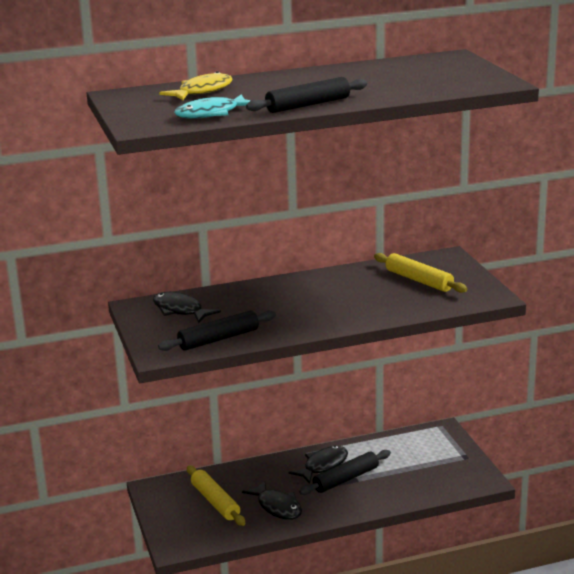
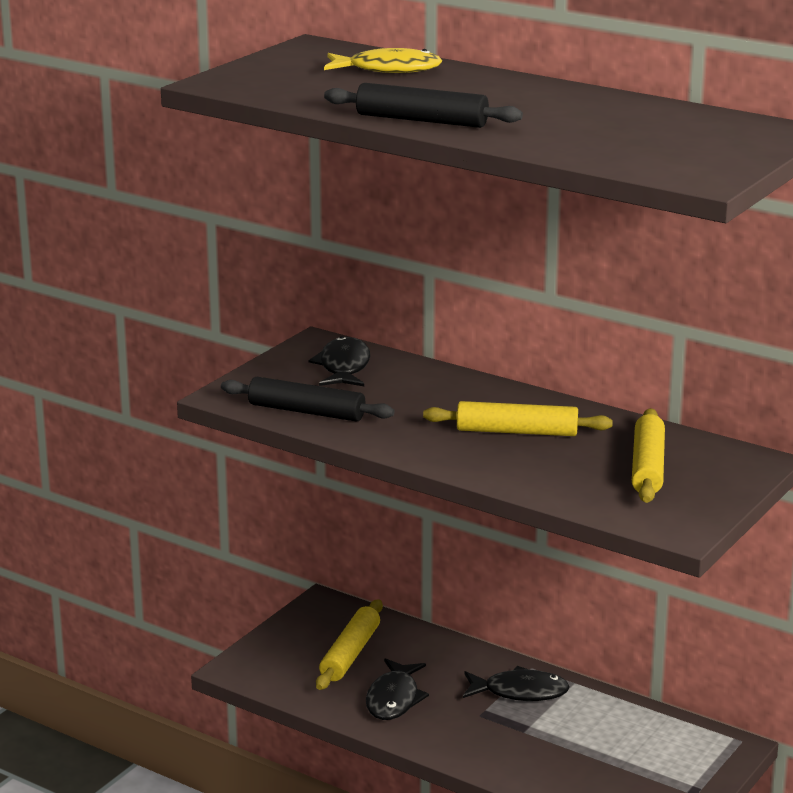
camera: 50 degrees right, 0 degrees up
turquoise fish [174,94,251,119] -> none
black rolling pin [299,450,391,495] -> none
none -> yellow rolling pin [423,401,613,436]

